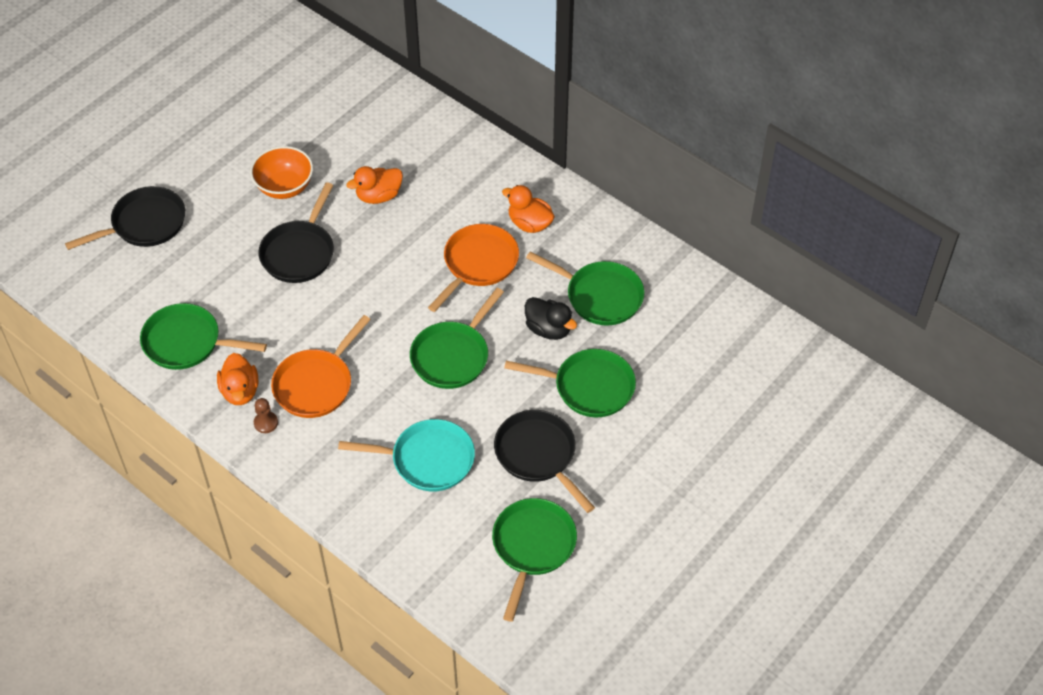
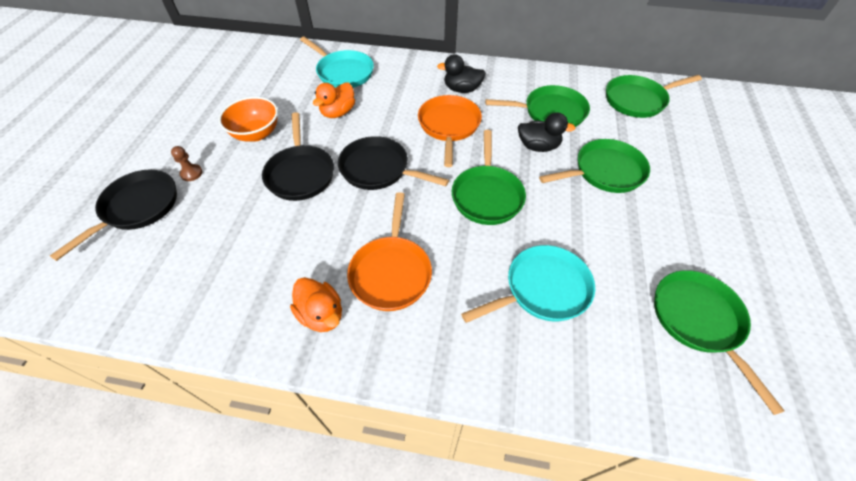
camera: 30 degrees left, 0 degrees up
green pan [140,303,267,370] -> green pan moved to [606,75,702,118]
brown pawn [254,398,278,433] -> brown pawn moved to [171,146,203,181]
black pan [494,410,595,513] -> black pan moved to [338,136,449,190]
orange duck [502,185,555,233] -> black duck [437,54,486,93]
none -> turquoise pan [300,37,374,88]

